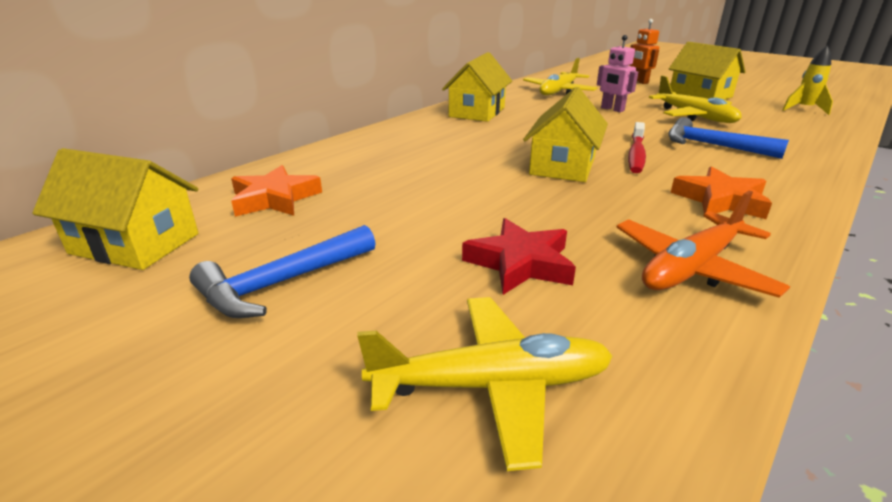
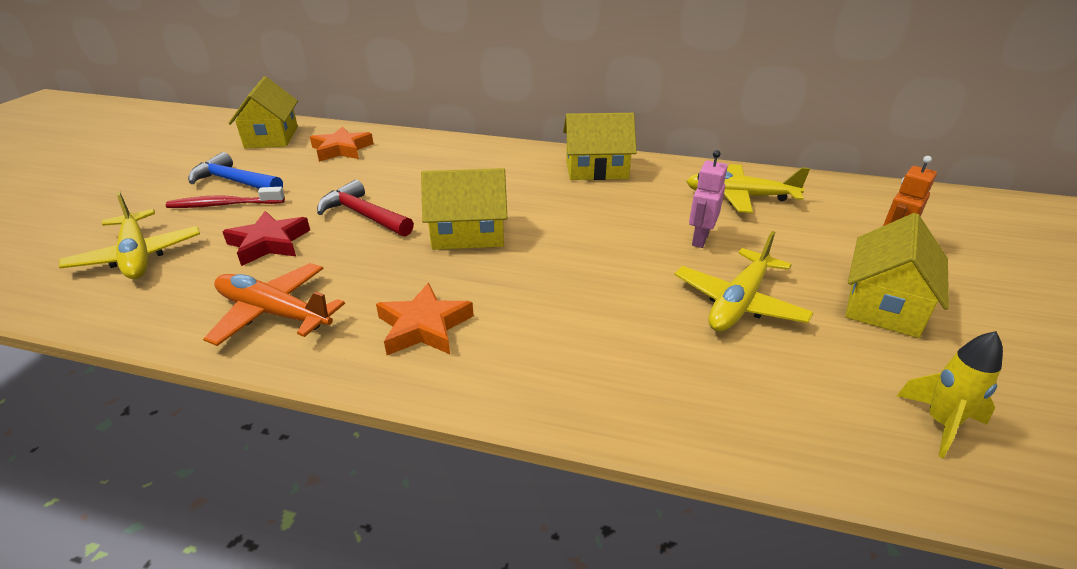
camera: 65 degrees right, 5 degrees up
red toothbrush [628,122,646,173] -> red toothbrush moved to [166,187,285,208]
blue hammer [669,117,789,159] -> none
none -> red hammer [317,180,414,237]

